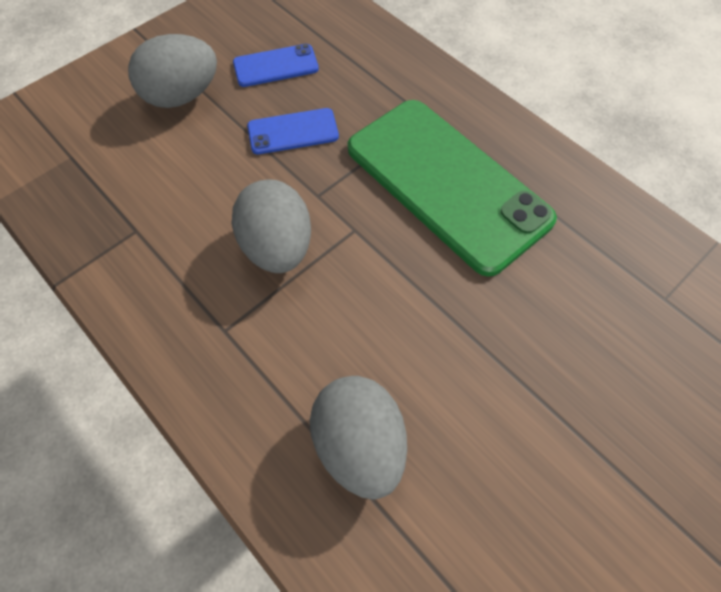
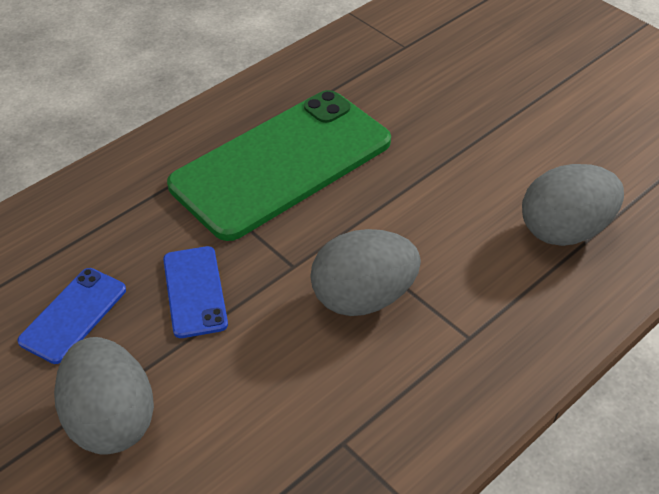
camera: 90 degrees left, 15 degrees down
blue phone [233,44,319,87] -> blue phone turned 45 degrees clockwise [17,268,126,364]

